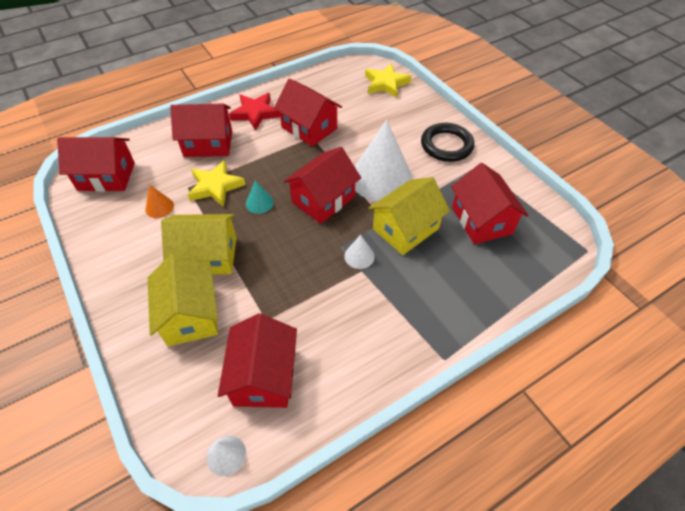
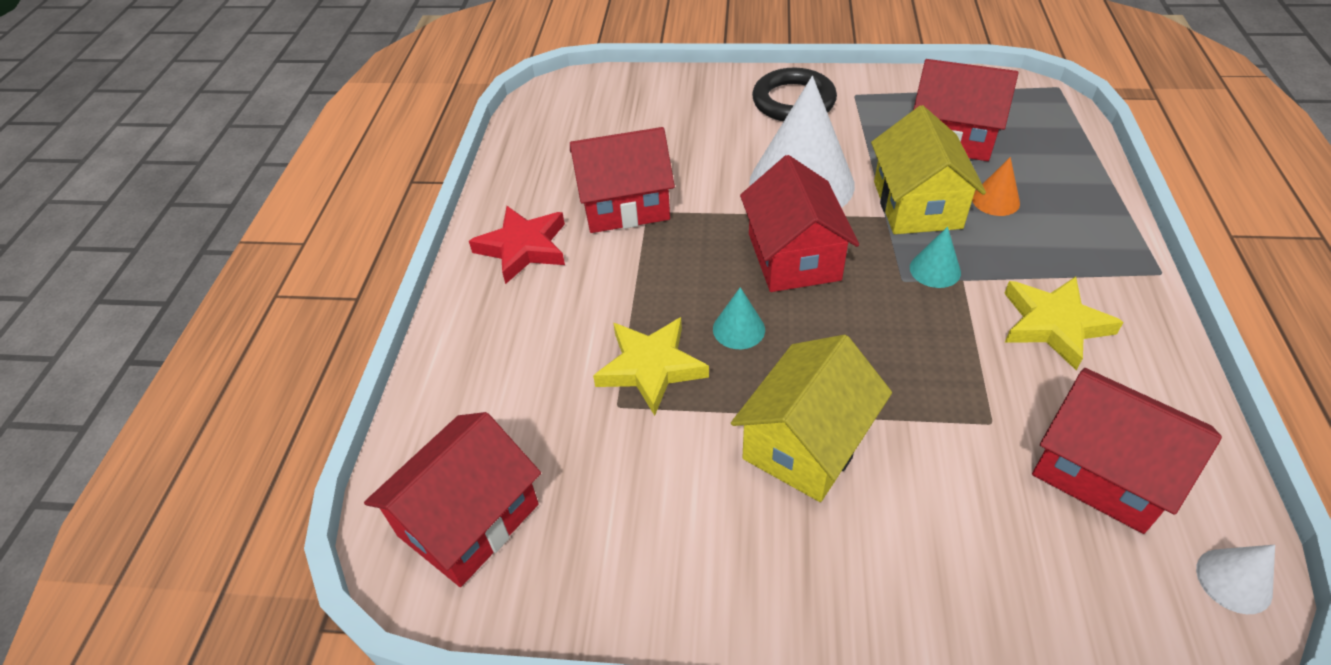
camera: 50 degrees left, 5 degrees down
orange cone [145,185,174,218] -> orange cone moved to [972,157,1020,216]
yellow house [147,254,218,346] -> none
red house [170,103,232,157] -> none
white cone [344,235,375,269] -> turquoise cone [910,227,961,288]
yellow star [365,63,412,98] -> yellow star moved to [1004,276,1124,370]

